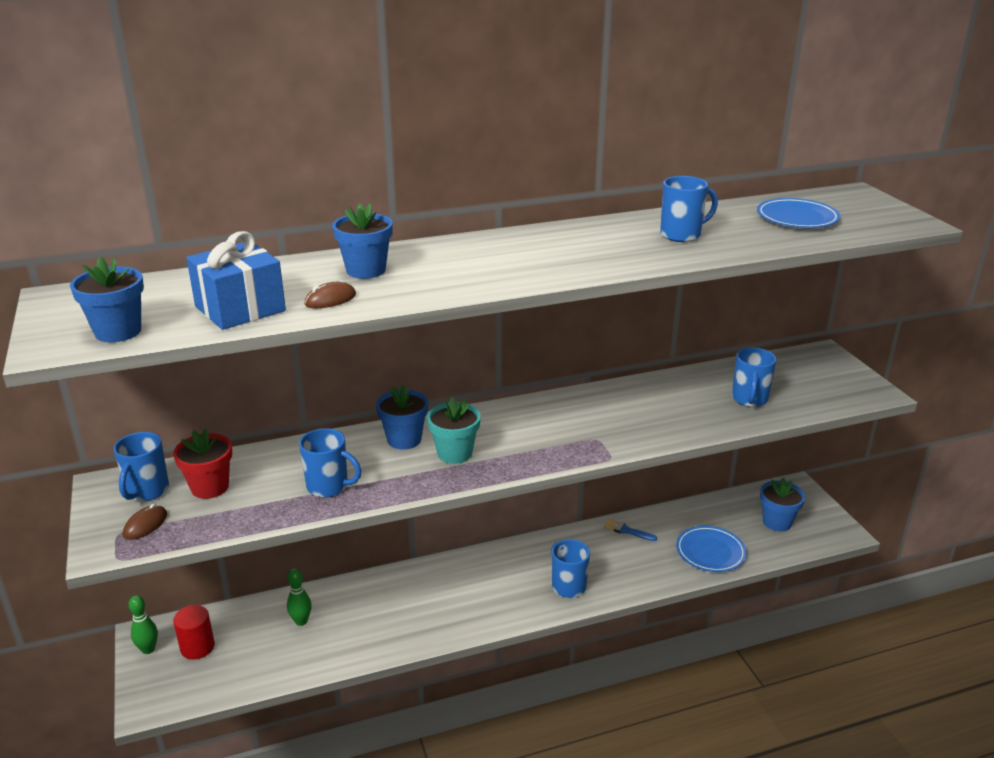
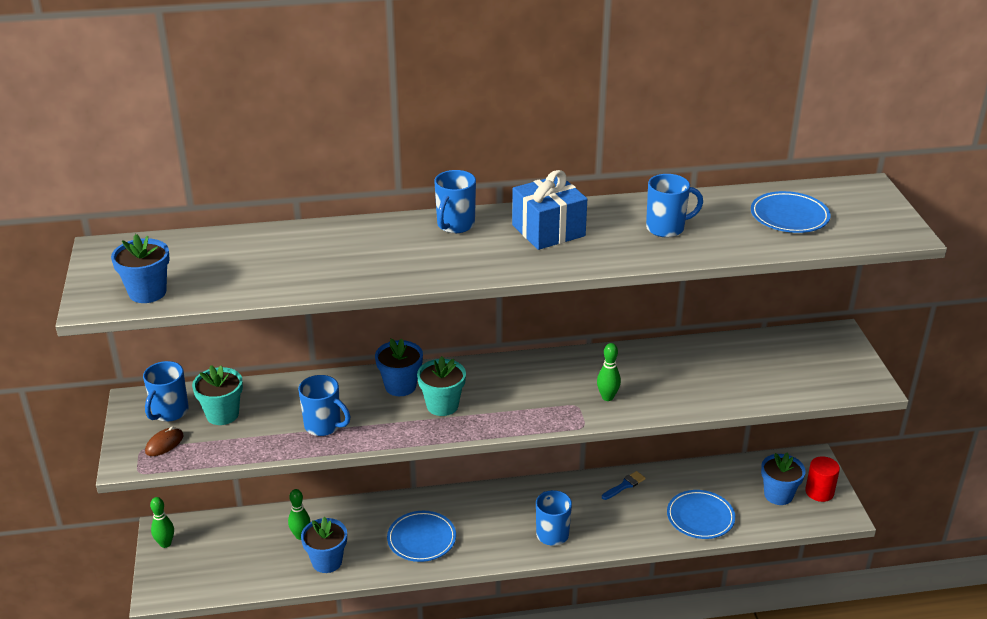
camera: 10 degrees right, 5 degrees up
red flower pot [173,429,232,499] -> turquoise flower pot [192,365,243,425]
red cylinder [173,605,215,659] -> red cylinder moved to [805,456,840,502]
blue gift [186,231,286,330] -> blue gift moved to [512,170,587,250]
brown mouse [304,282,356,308] -> none
blue flower pot [332,203,393,279] -> blue flower pot moved to [301,517,347,573]
blue brush [604,519,657,541] -> blue brush turned 105 degrees clockwise [602,471,646,500]
blue mug [732,348,777,407] -> blue mug moved to [434,170,476,233]
none -> blue plate [387,511,456,562]
none -> green bowling pin [597,343,621,401]

